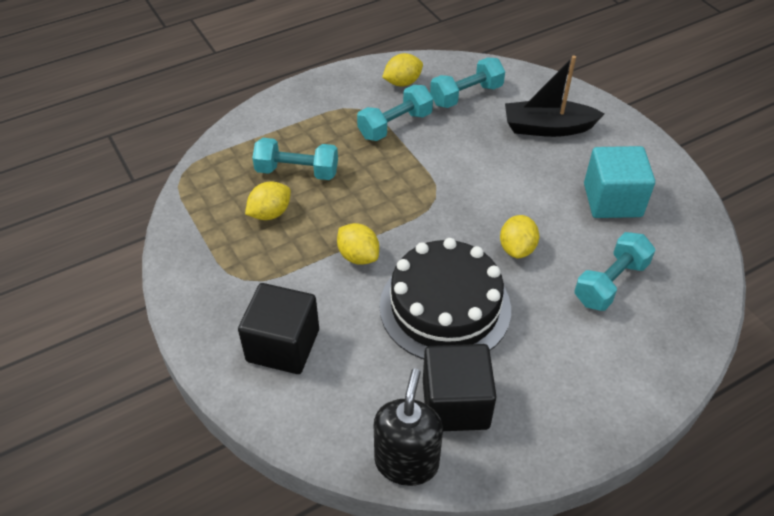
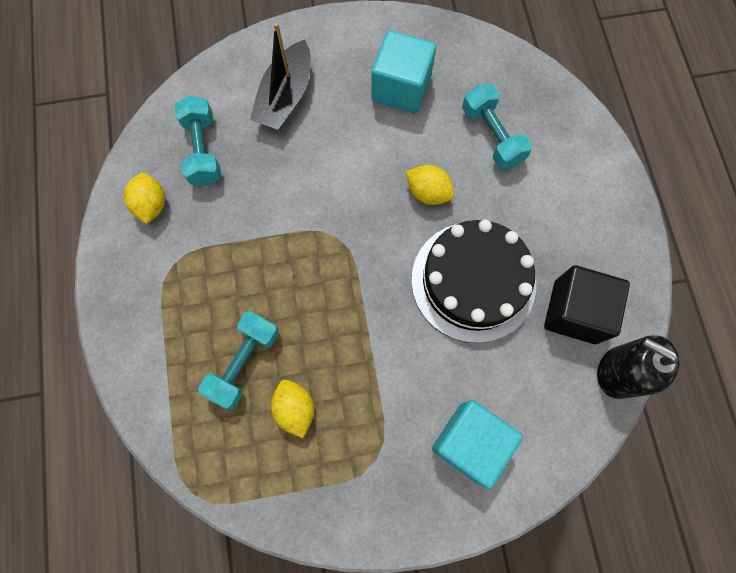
camera: 70 degrees left, 25 degrees up
black cube [238,283,319,374] -> turquoise cube [432,400,523,489]
yellow lemon [337,223,379,265] -> none
turquoise dumbbell [357,85,433,141] -> none

